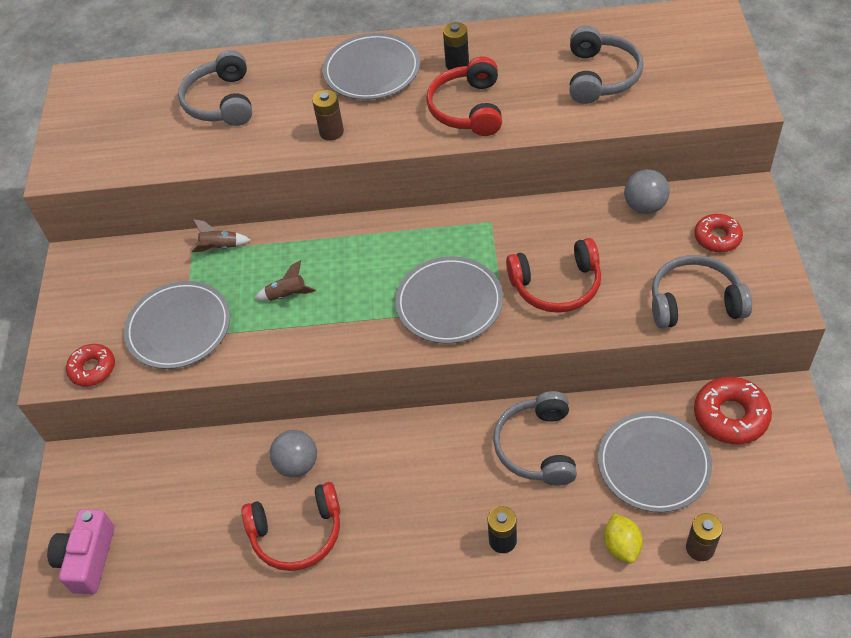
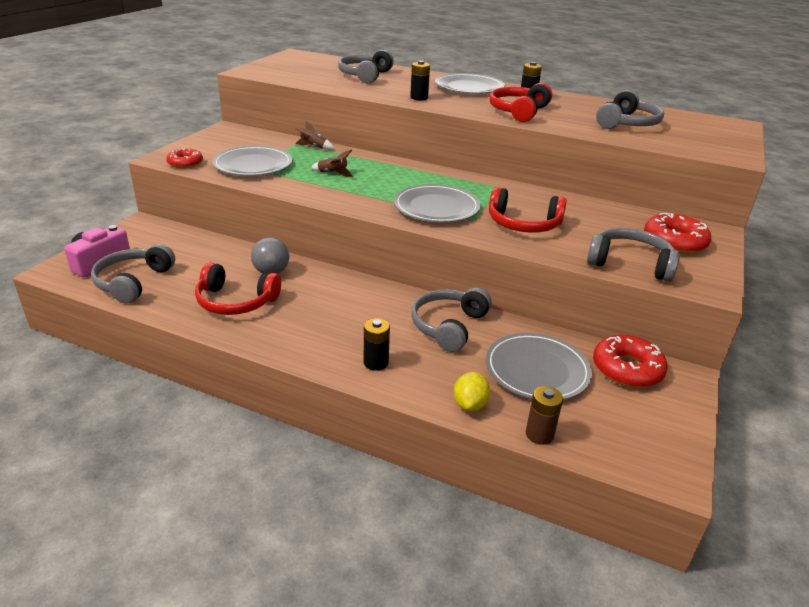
camera: 20 degrees right, 20 degrees down
brown battery [312,90,344,141] -> black battery [410,60,430,101]
grey ball [624,169,670,214] -> none
red donut [694,214,743,252] -> red donut [644,213,711,254], size x1.54
none -> grey headphones [91,244,175,304]

